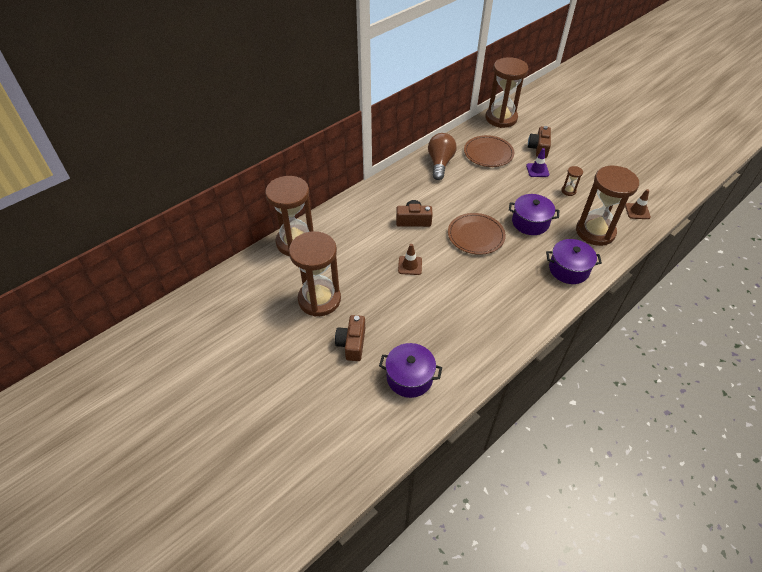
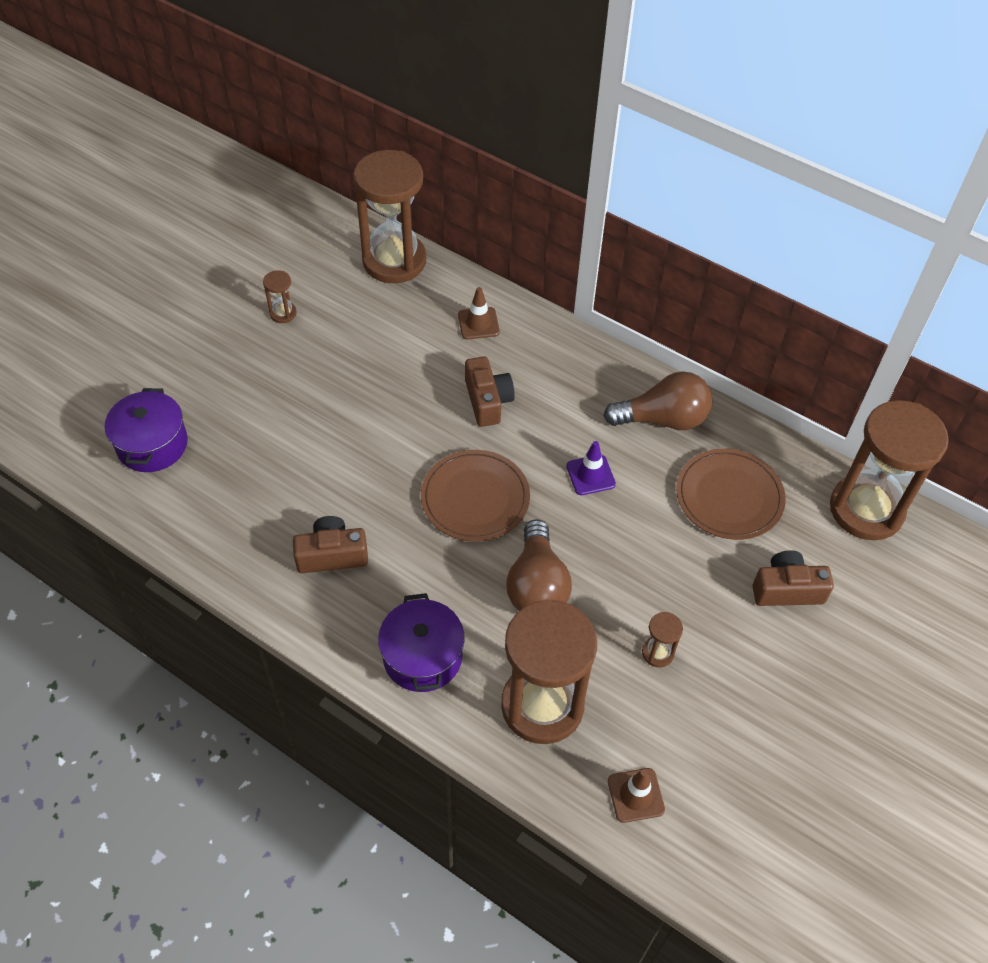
camera: 75 degrees right, 5 degrees up
brown hourglass [289,231,341,317] -> brown hourglass [263,270,297,323], size x0.40
brown camera [335,315,365,361] -> brown camera moved to [293,516,368,573]
brown traffic cone [398,244,422,275] -> brown traffic cone moved to [458,287,500,340]
purple pot [509,194,559,235] -> brown light bulb [506,519,572,611]
purple traffic cone [526,148,549,177] -> purple traffic cone moved to [566,441,616,495]

